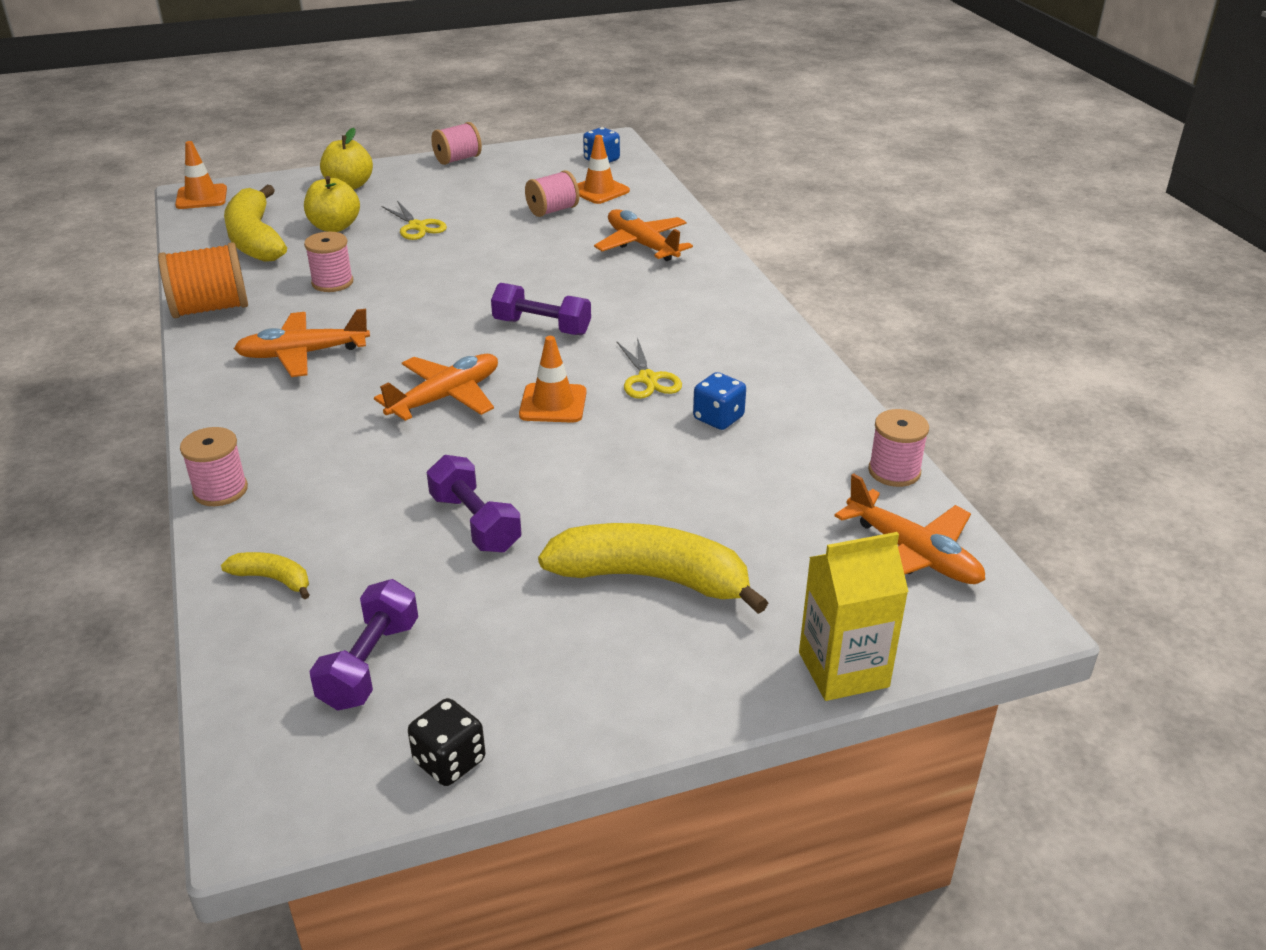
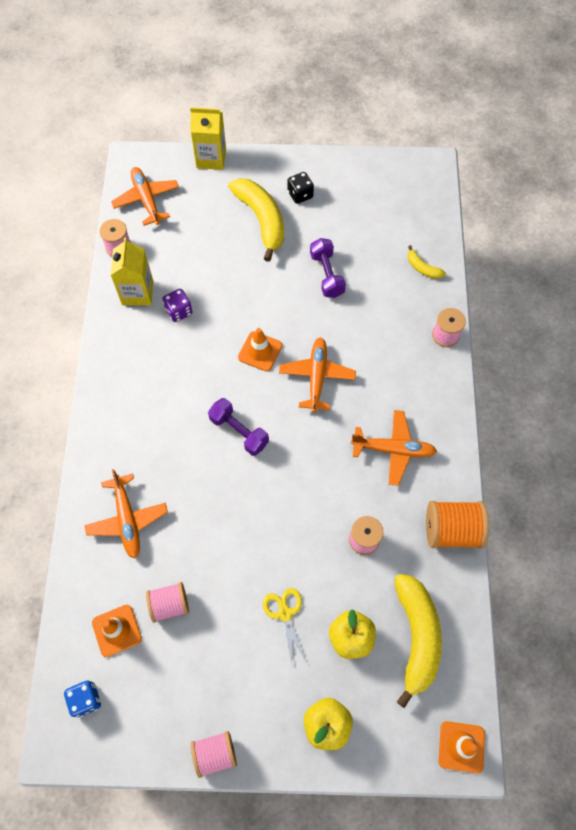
camera: 160 degrees left, 30 degrees up
purple dumbbell [309,579,418,711] -> none
orange plane [374,354,498,421] -> orange plane turned 120 degrees clockwise [279,337,356,412]
black dice [408,698,485,786] -> black dice moved to [287,172,314,204]
yellow banana [538,523,768,614] -> yellow banana turned 150 degrees counterclockwise [228,178,284,262]
yellow scissors [617,337,682,399] -> none
blue dice [693,372,746,430] -> purple dice [163,289,193,322]
none -> yellow carton [111,238,153,305]

